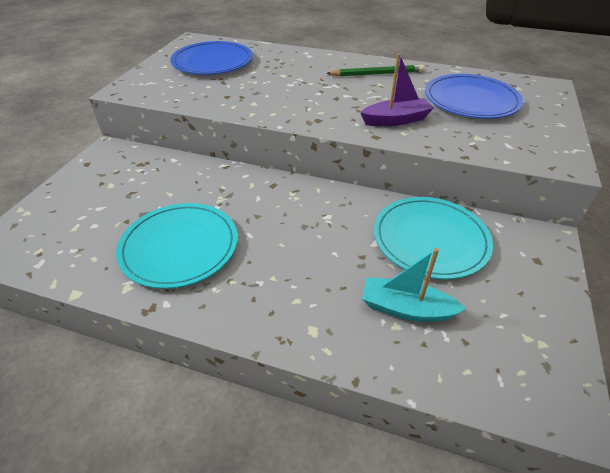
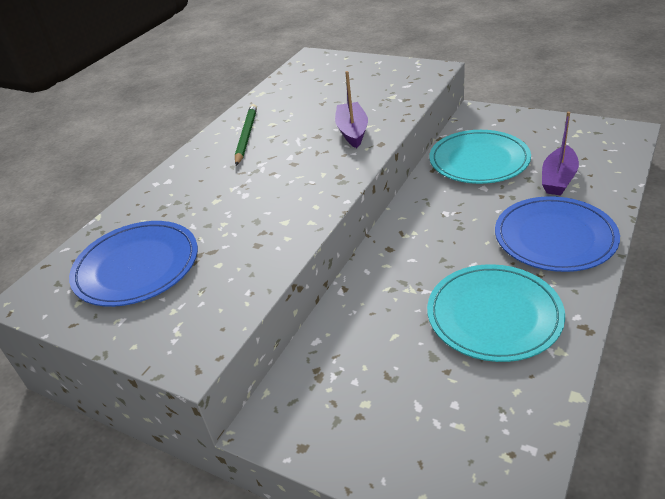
camera: 75 degrees left, 5 degrees down
turquoise boat [362,248,466,322] -> purple boat [542,112,579,196]
blue plate [425,74,523,119] -> blue plate moved to [495,196,620,272]

